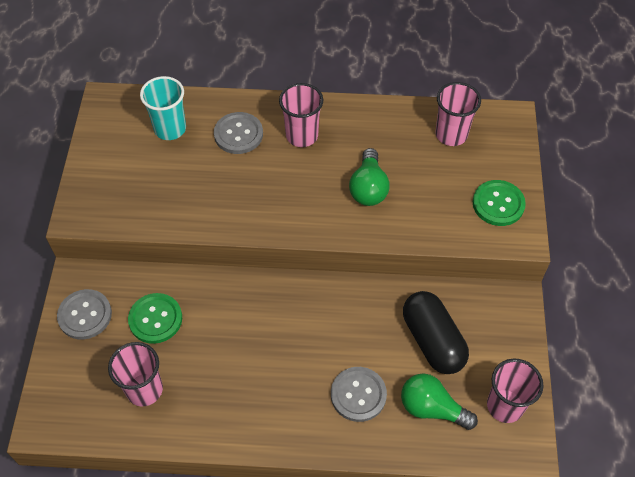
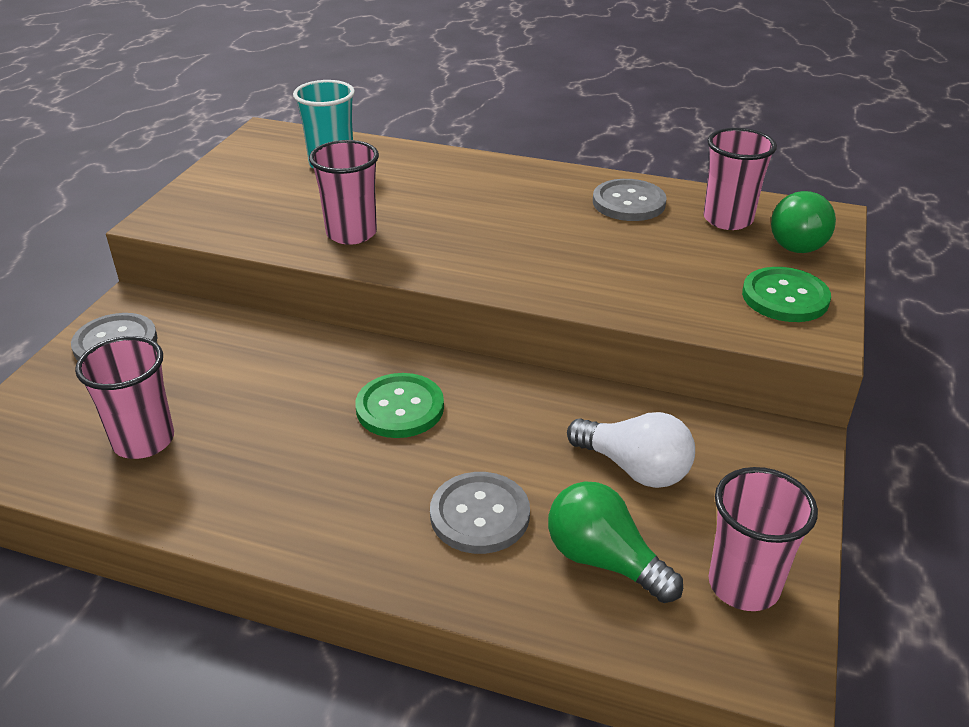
camera: 15 degrees right, 20 degrees down
green button [128,293,182,344] -> green button moved to [356,373,444,438]
grey button [214,112,263,154] -> grey button moved to [593,179,667,221]
pink cup [279,83,323,147] -> pink cup moved to [309,140,379,245]
green light bulb [349,148,390,206] -> green light bulb moved to [771,191,836,253]
black capsule [403,291,469,374] -> white light bulb [567,412,695,488]

